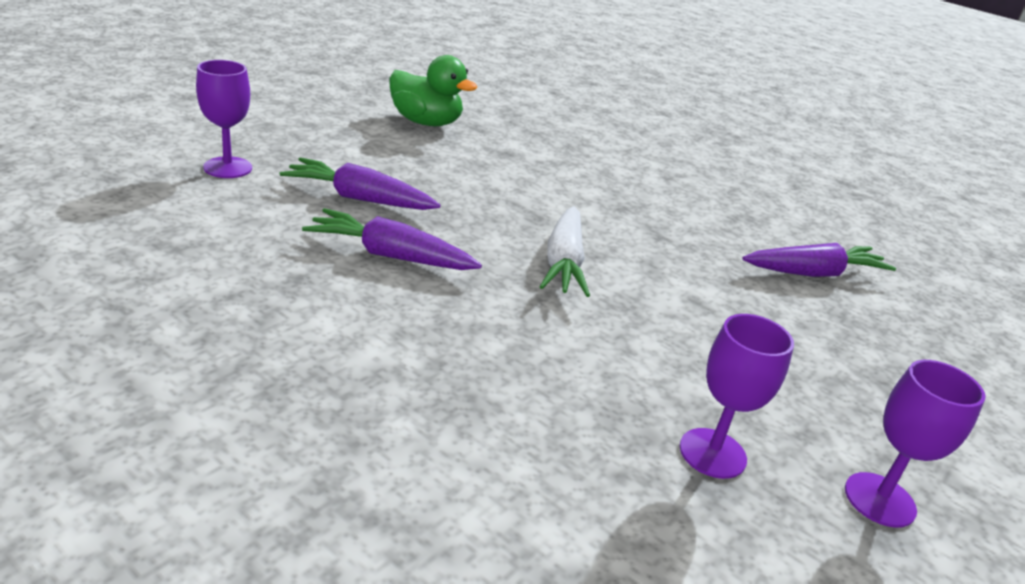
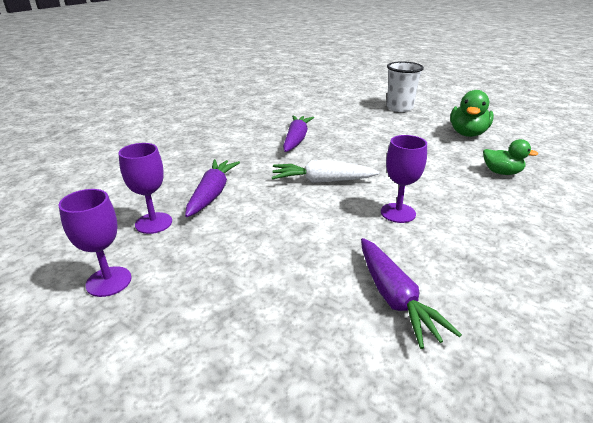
camera: 90 degrees right, 0 degrees up
purple goblet [196,60,252,178] -> purple goblet moved to [381,135,427,223]
purple carrot [280,158,441,210] -> purple carrot moved to [185,159,240,217]
none -> white cup [387,61,424,112]
none -> green duck [483,139,538,175]

